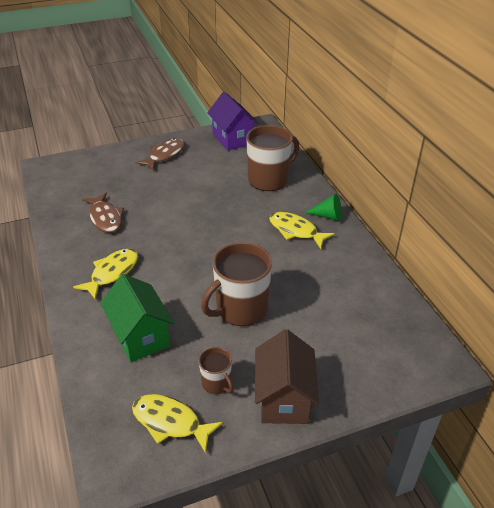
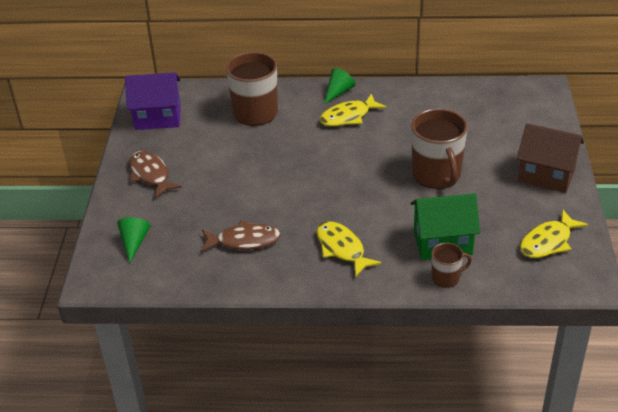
camera: 65 degrees left, 0 degrees up
brown mug [199,347,233,394] -> brown mug moved to [432,243,472,288]
none -> green cone [117,217,151,263]

